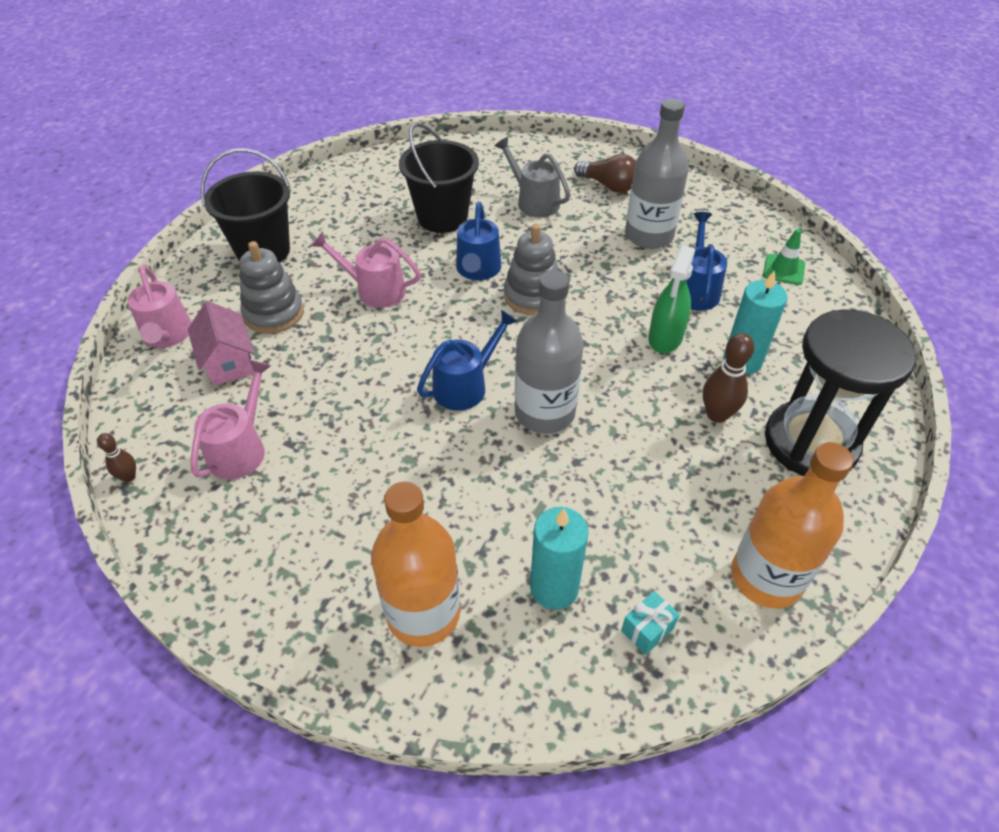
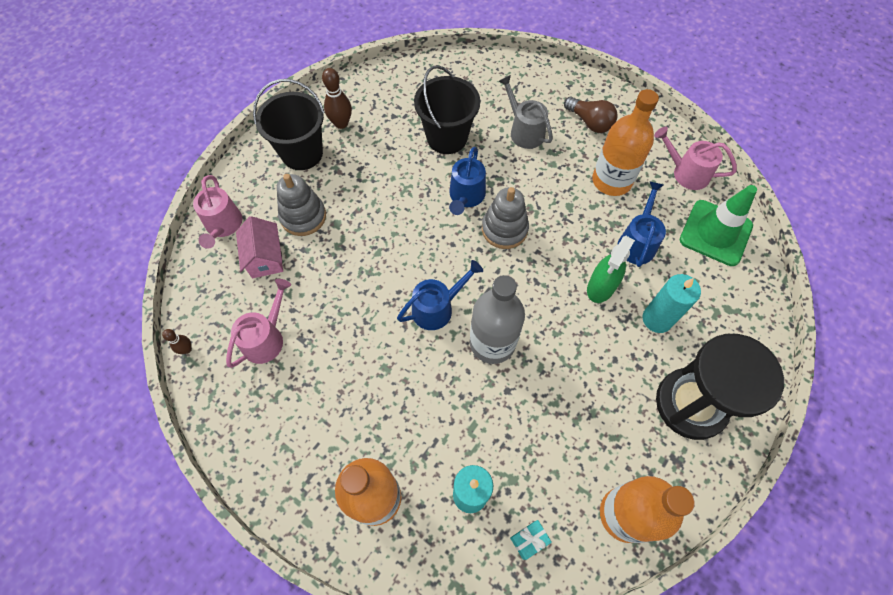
camera: 10 degrees right, 15 degrees up
pink watering can [312,232,421,308] -> pink watering can moved to [654,127,737,190]
grey bottle [625,99,689,249] -> orange bottle [592,89,659,196]
brown bowling pin [703,333,755,423] -> brown bowling pin moved to [322,68,352,129]
green traffic cone [763,229,805,285] -> green traffic cone [680,185,757,266], size x1.89

